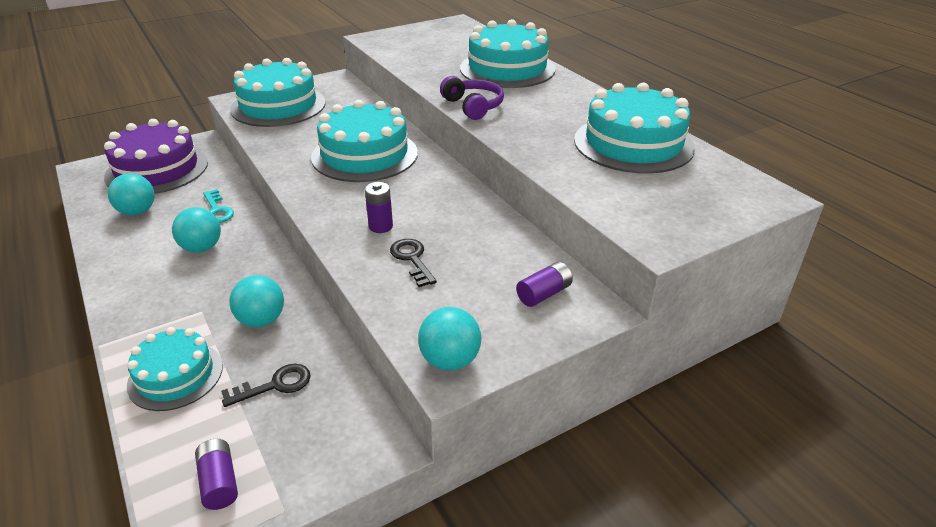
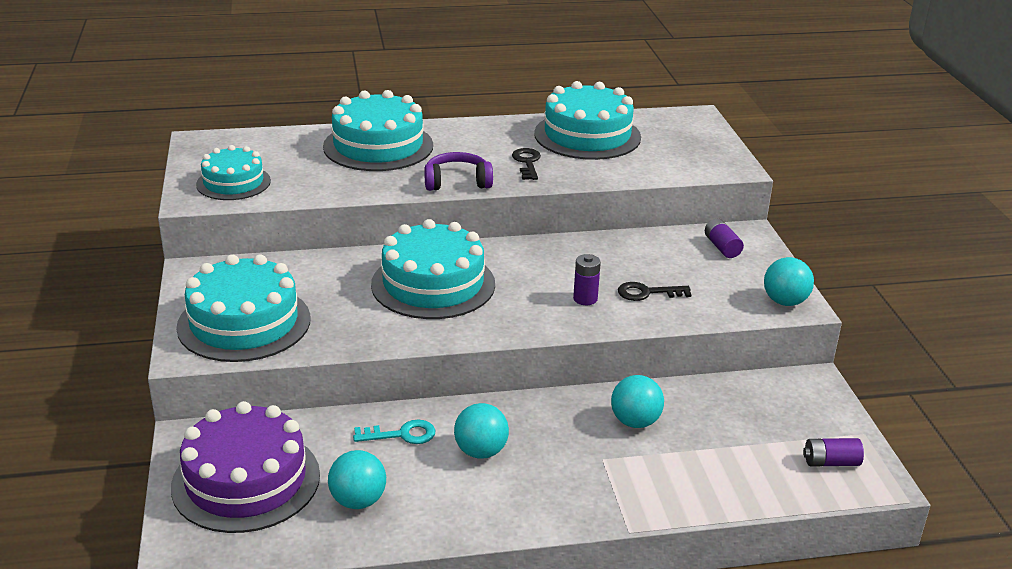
camera: 70 degrees left, 5 degrees down
turquoise cake [127,327,223,411] -> turquoise cake moved to [196,145,271,200]
black key [221,364,311,407] -> black key moved to [512,148,541,180]

